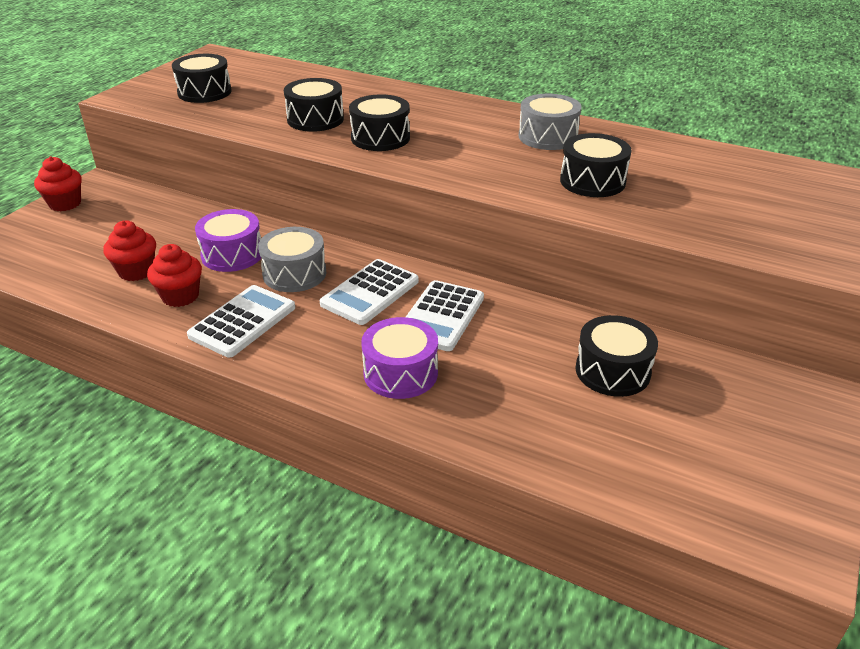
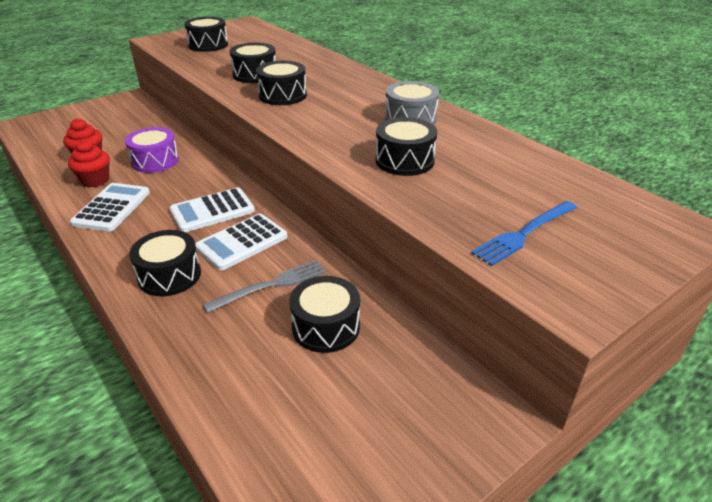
camera: 25 degrees right, 0 degrees up
red cupcake [34,156,82,211] -> none
white calculator [187,285,295,358] -> white calculator turned 45 degrees counterclockwise [70,183,150,232]
grey drum [258,227,326,292] -> none
purple drum [361,317,438,399] -> black drum [129,230,201,296]
none -> grey fork [203,260,327,313]
none -> blue fork [471,201,577,266]

